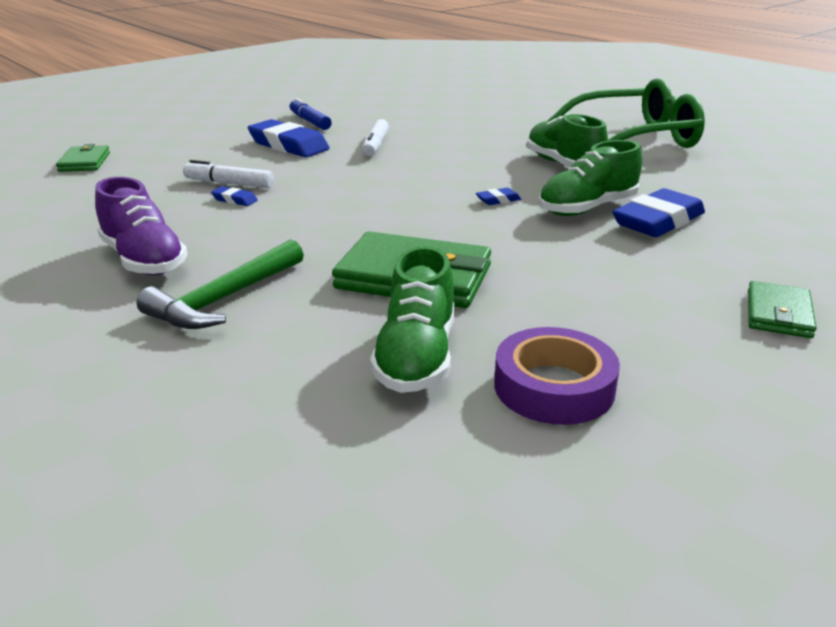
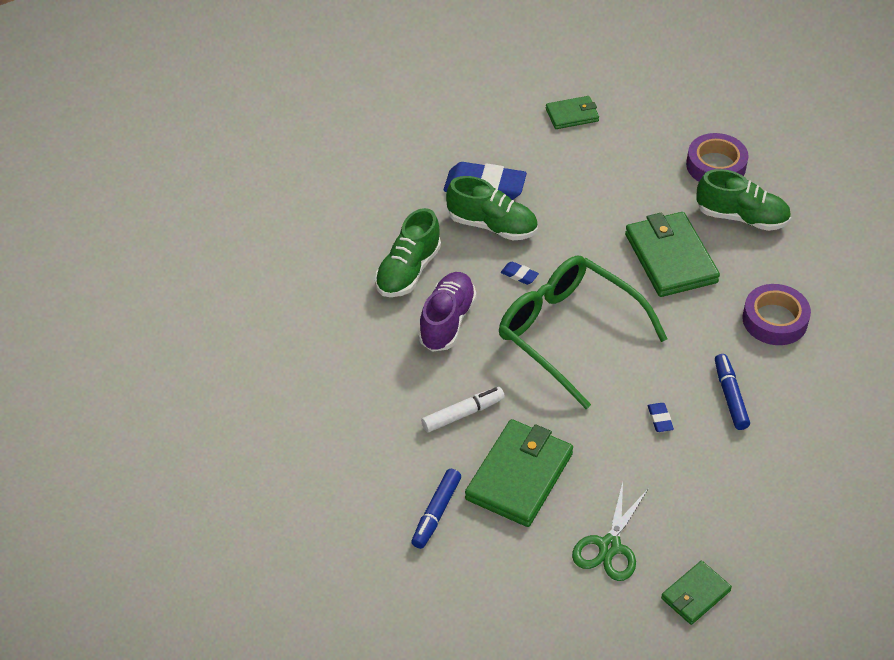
camera: 125 degrees left, 20 degrees up
purple shoe [95,177,187,275] -> purple shoe moved to [418,272,476,352]
green hammer [136,239,304,329] -> purple tape [742,284,811,345]
white marker [183,160,274,188] -> none
blue eraser [248,119,330,157] -> green wallet [465,419,573,527]
green shoe [370,246,454,393] -> green shoe turned 45 degrees clockwise [696,169,791,231]
green glasses [548,78,705,148] -> green glasses moved to [499,256,668,409]
none -> green scissors [572,482,649,581]
none -> blue marker [715,354,750,430]

